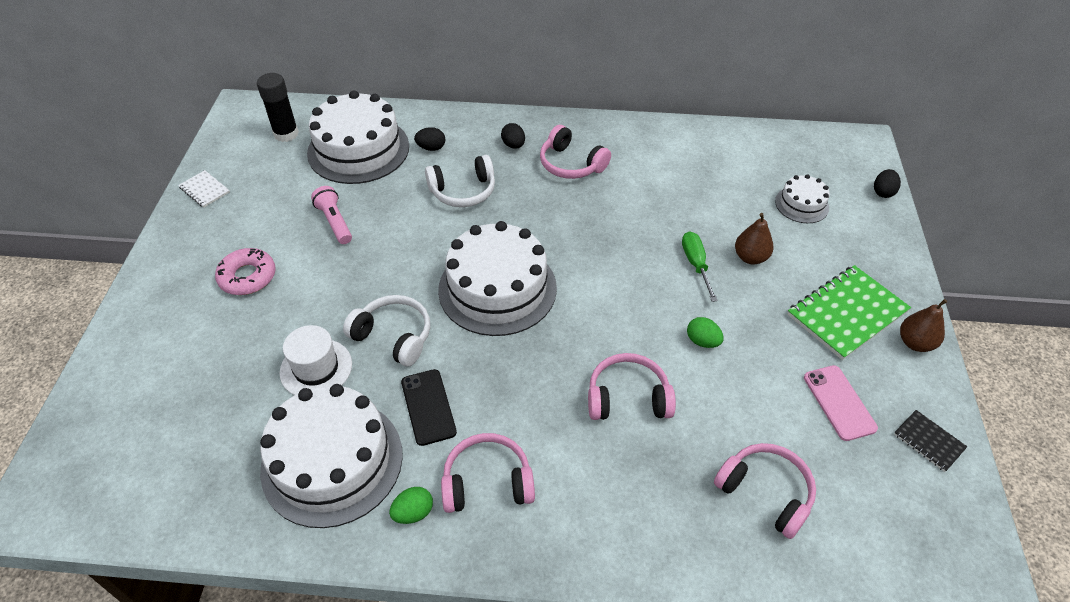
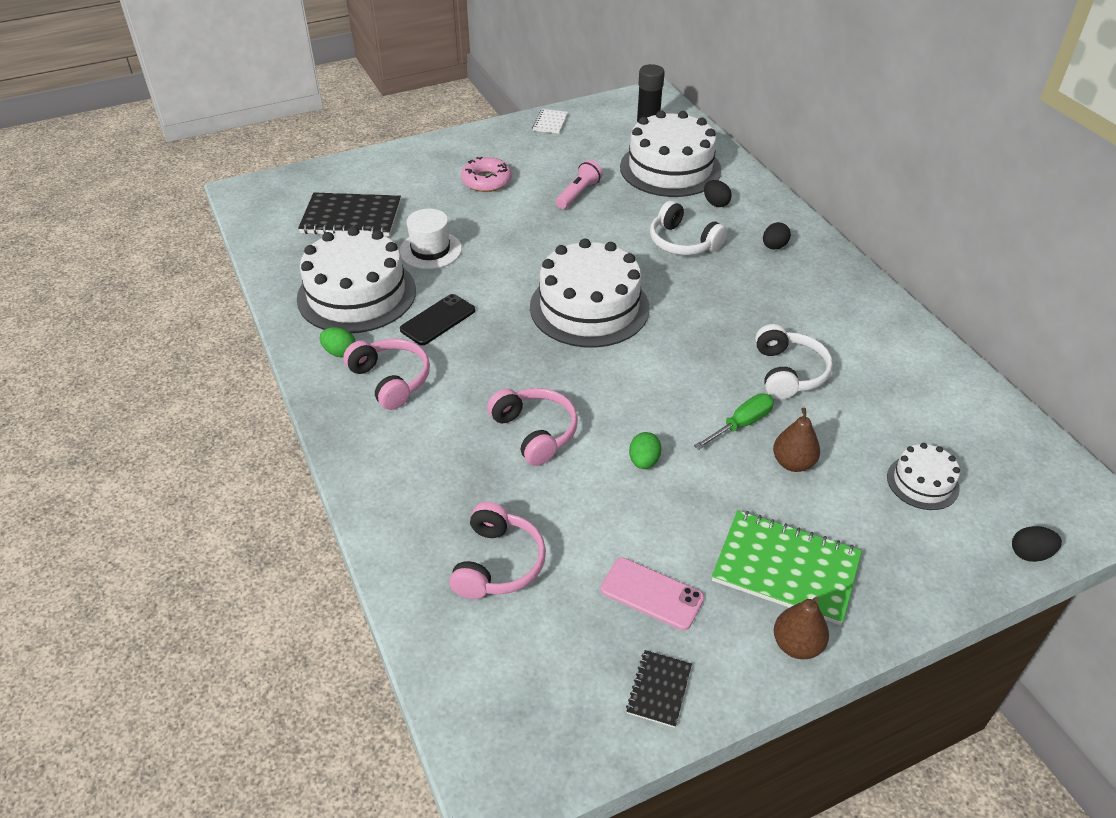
camera: 60 degrees right, 5 degrees down
white headphones [343,295,430,366] -> white headphones moved to [755,324,833,400]
pink headphones [540,125,611,179] -> none
pink phone [804,365,878,441] -> pink phone turned 75 degrees clockwise [600,558,704,630]
none -> black notebook [298,192,401,236]

